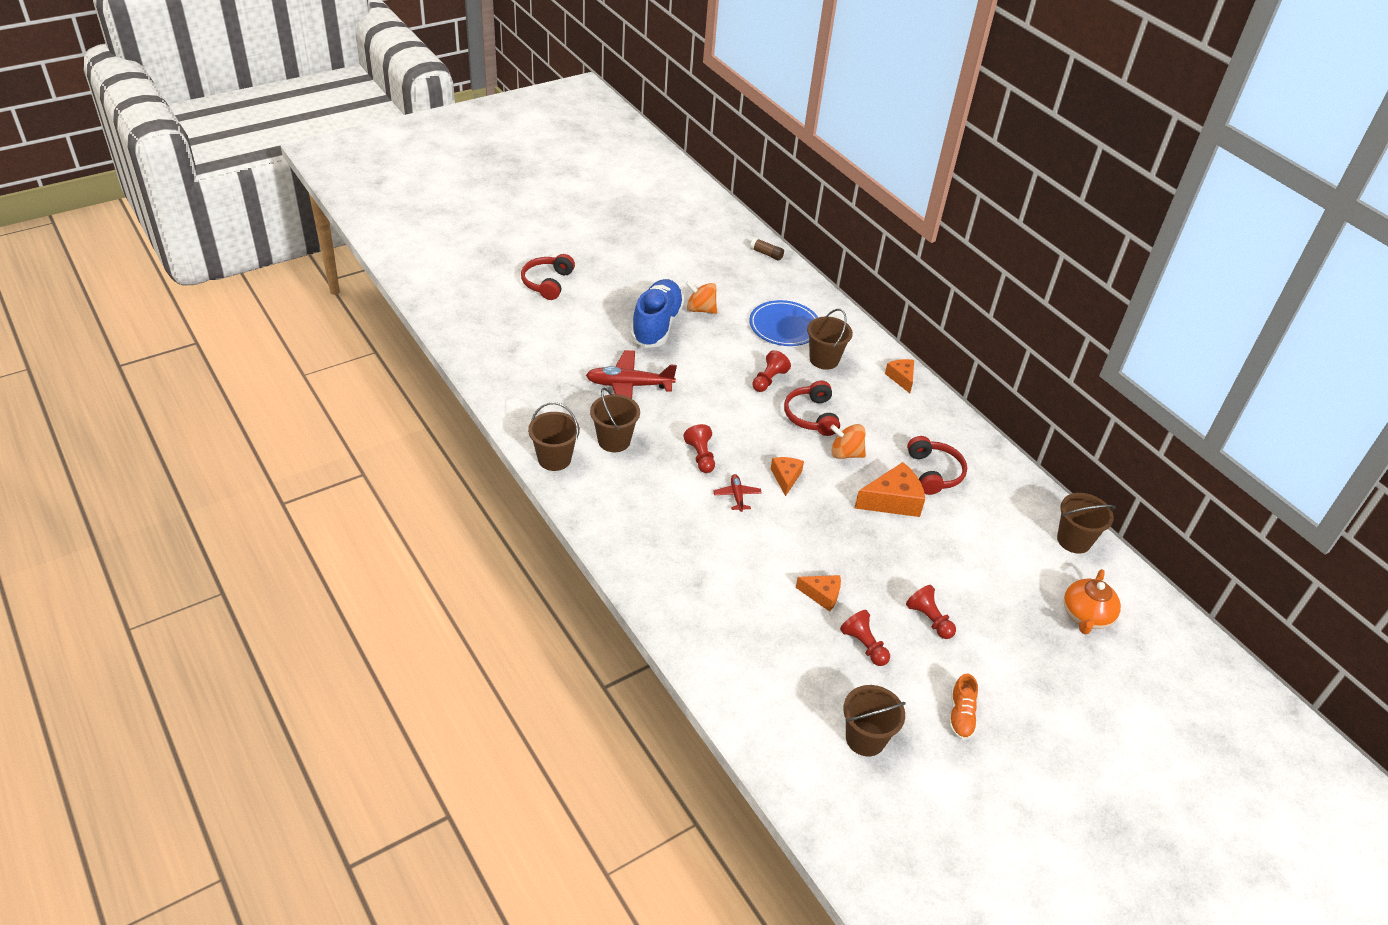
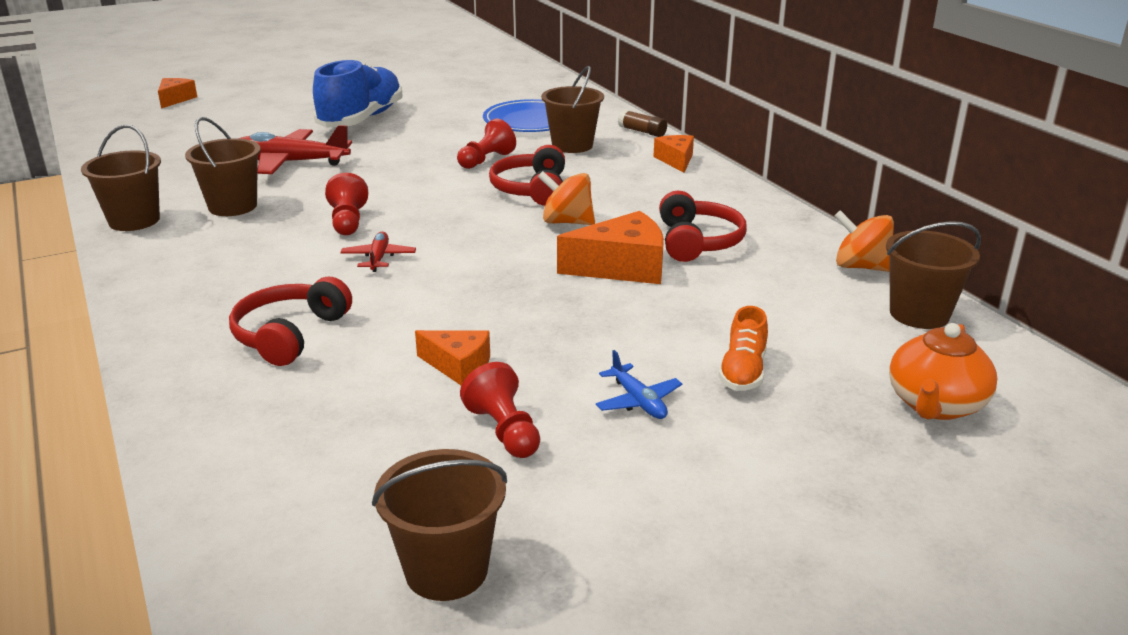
camera: 10 degrees right, 15 degrees down
red headphones [521,254,575,300] -> red headphones moved to [229,277,352,366]
orange spinning top [685,280,717,314] -> orange spinning top moved to [834,210,894,272]
brown glue stick [750,237,784,261] -> brown glue stick moved to [618,110,667,137]
orange cheese [771,457,804,496] -> orange cheese moved to [158,78,197,109]
red pawn [906,585,956,639] -> blue plane [596,350,682,419]
orange shoe [949,674,978,740] -> orange shoe moved to [718,306,768,391]

